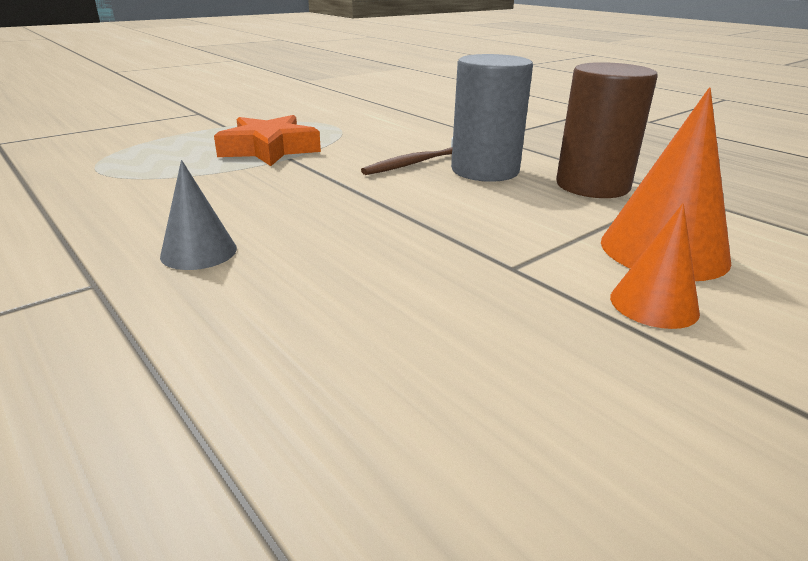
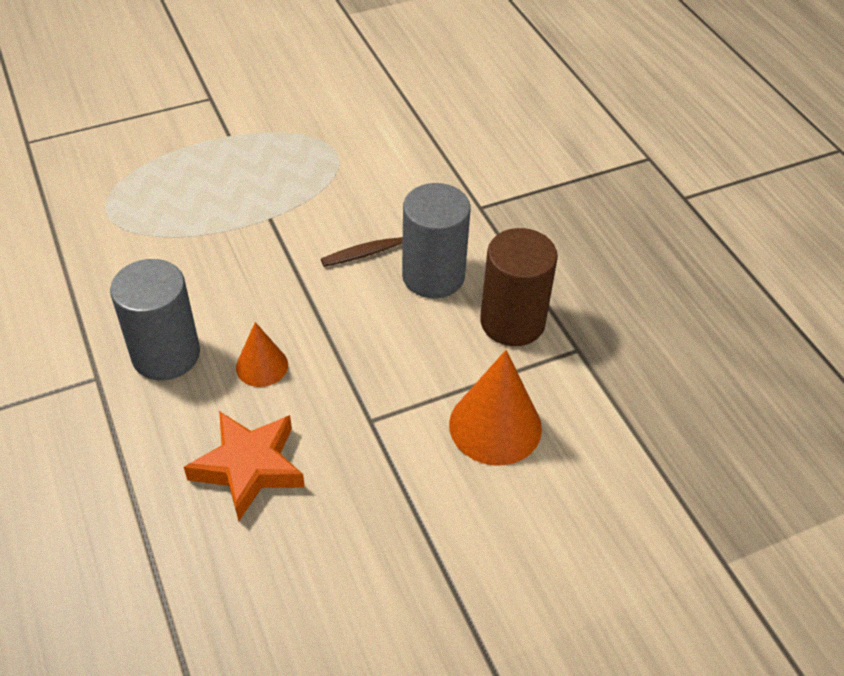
camera: 15 degrees right, 20 degrees up
grey cone [160,160,237,270] -> grey cylinder [110,259,200,380]
orange star [214,115,321,166] -> orange star moved to [184,411,305,521]
orange cone [610,203,700,329] -> orange cone moved to [236,322,288,387]

